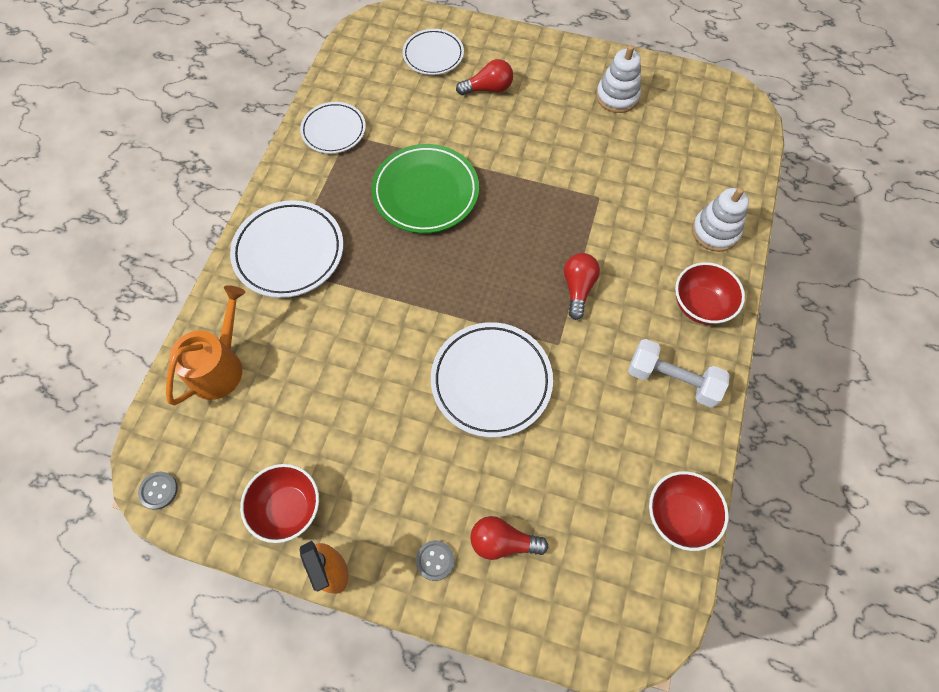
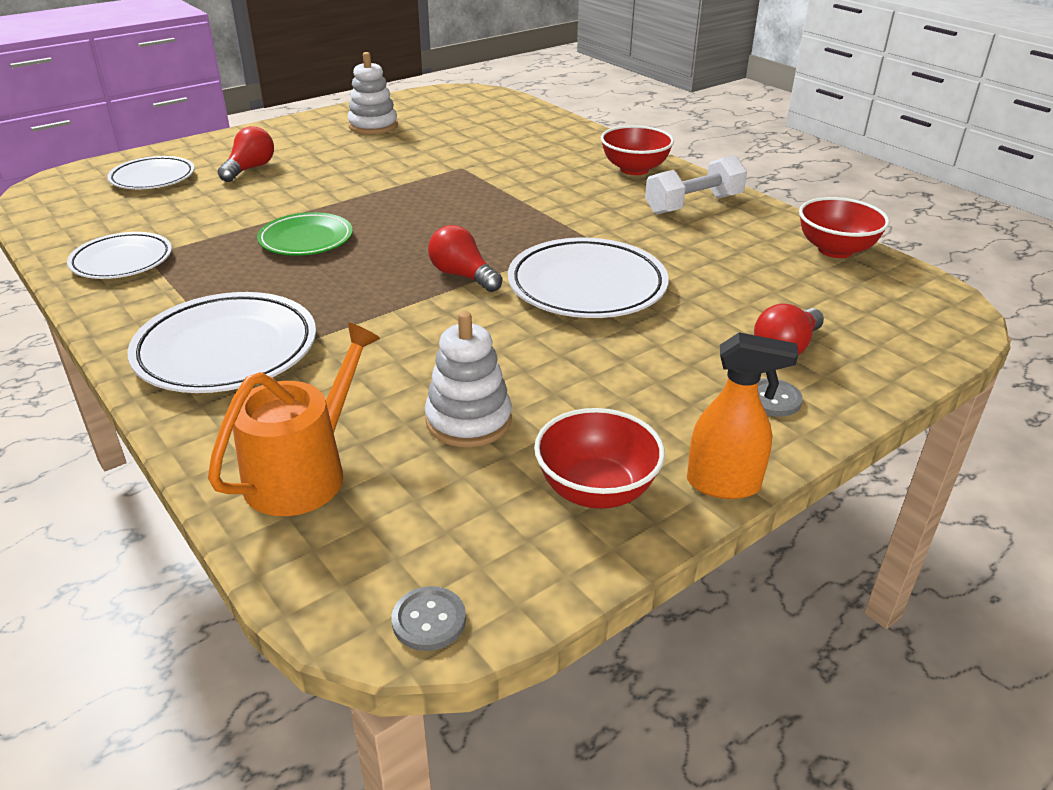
camera: 55 degrees left, 30 degrees down
orange watering can [166,285,246,405] -> orange watering can turned 60 degrees clockwise [208,322,380,516]
green plate [371,144,479,233] -> green plate [257,212,353,256], size x0.64
red light bulb [564,253,600,320] -> red light bulb moved to [428,225,502,292]
white stacking toy [692,188,749,252] -> white stacking toy moved to [425,311,512,447]

